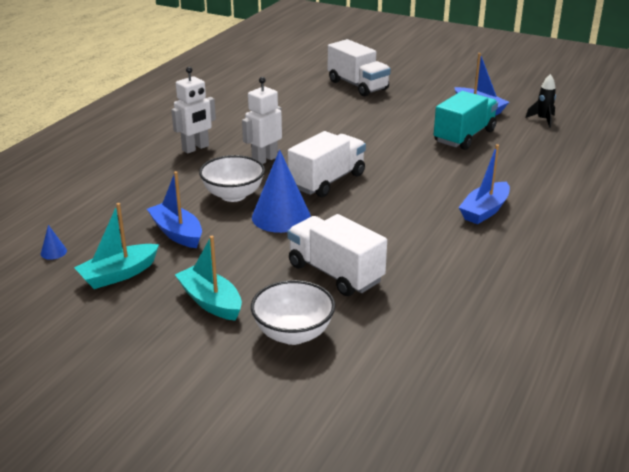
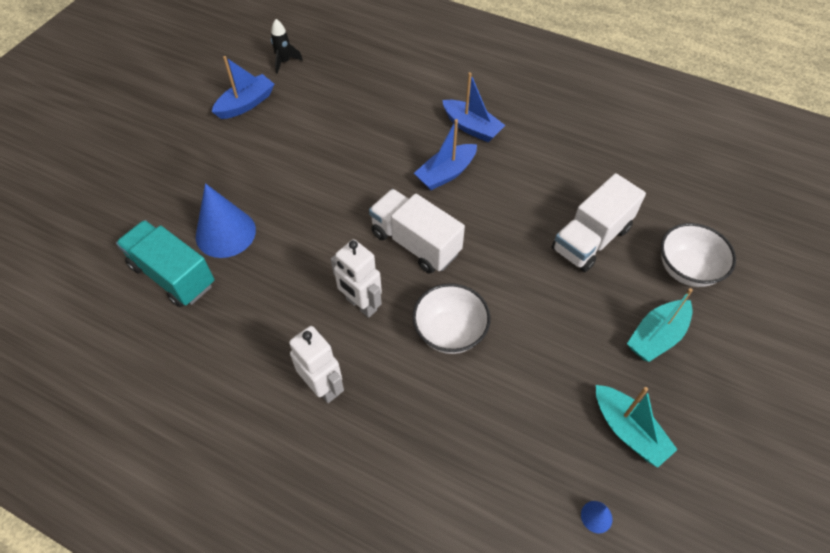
camera: 90 degrees left, 25 degrees up
blue boat [147,171,202,248] -> blue boat moved to [414,119,477,190]
blue cone [252,150,311,233] -> blue cone moved to [196,183,256,258]
white truck [328,39,391,96] -> none
turquoise truck [434,91,498,150] -> turquoise truck moved to [116,220,214,307]

